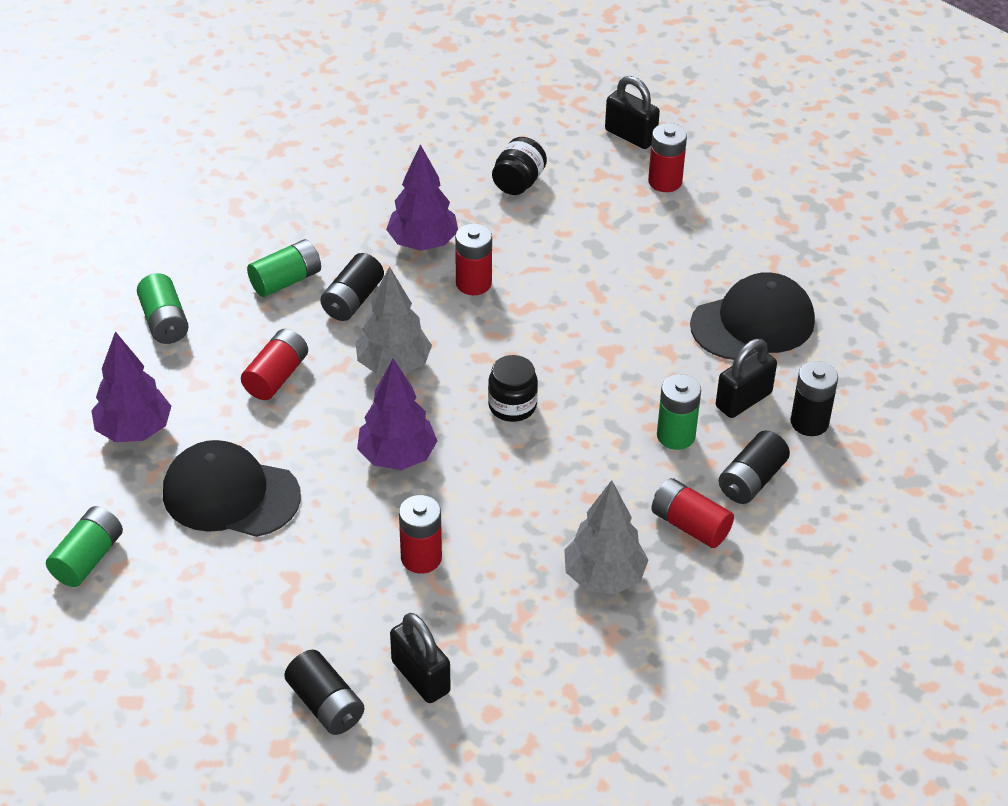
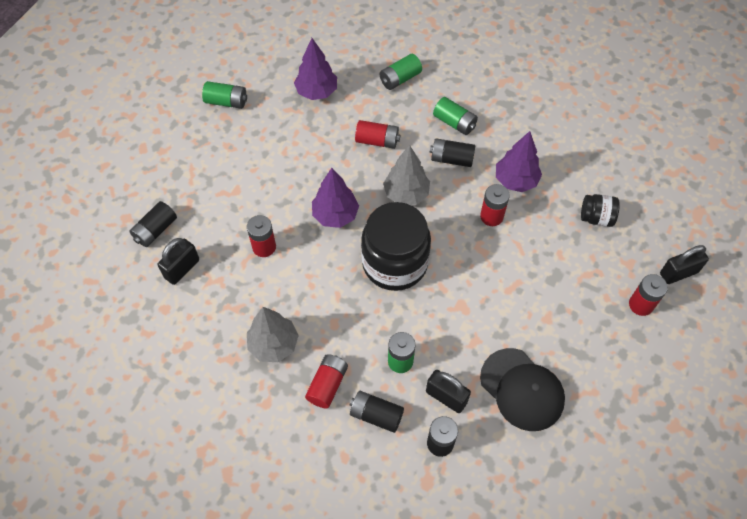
camera: 75 degrees right, 15 degrees up
black cap [163,440,301,537] -> none
black jar [488,355,538,422] -> black jar [361,202,431,291], size x2.16
black padlock [605,76,660,149] -> black padlock turned 45 degrees clockwise [660,245,709,284]

